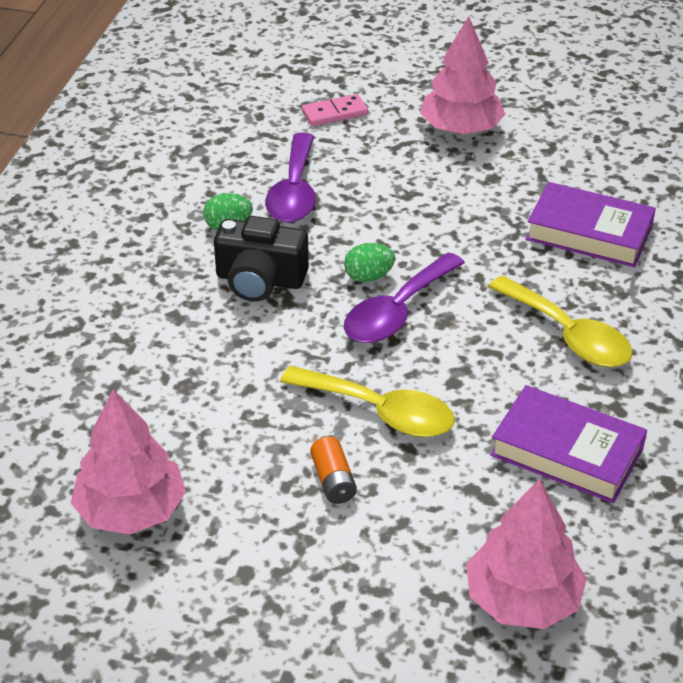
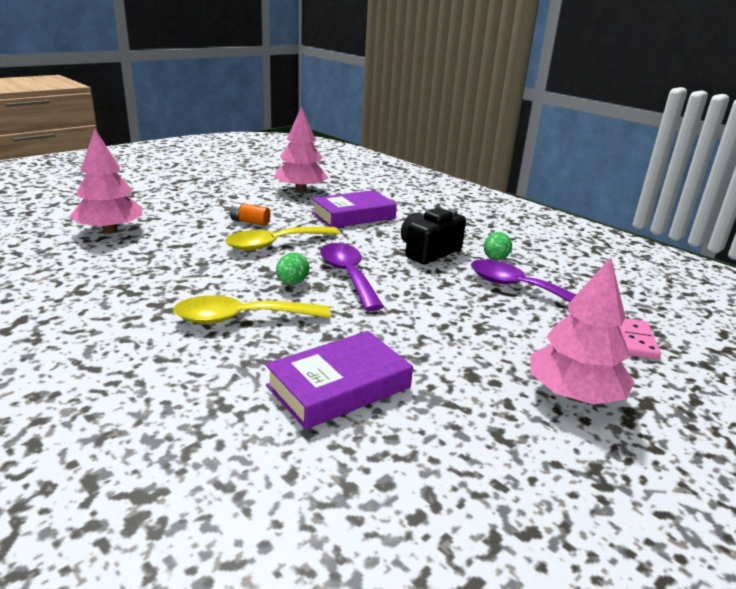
camera: 120 degrees right, 15 degrees down
green egg [344,243,395,282] -> green egg moved to [276,252,309,285]
purple book [490,385,647,503] -> purple book moved to [311,190,397,228]

